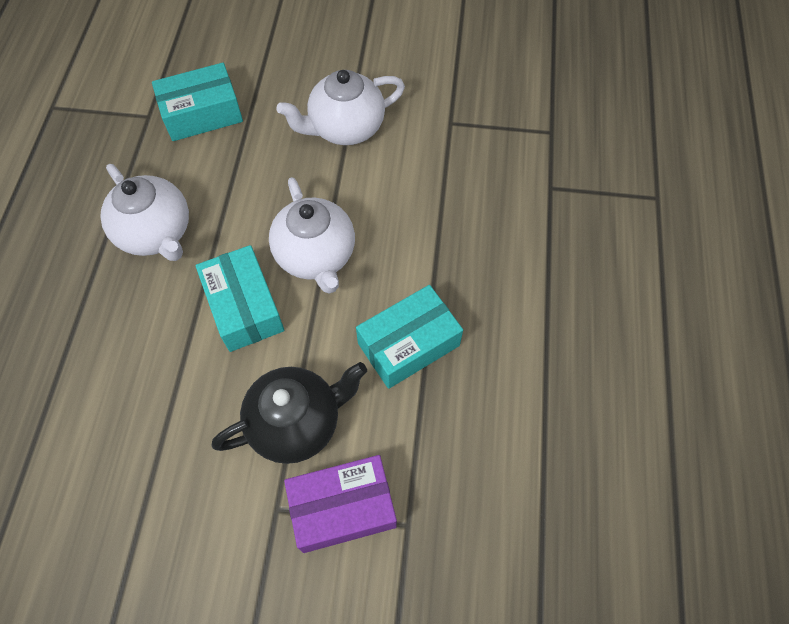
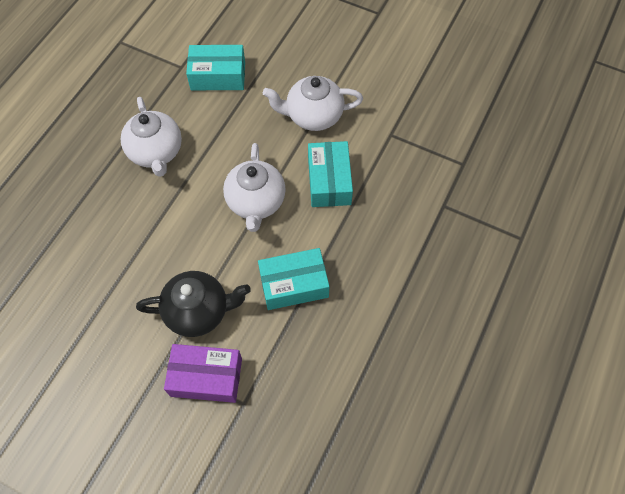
camera: 20 degrees right, 0 degrees up
turquoise box [196,245,284,352] -> turquoise box moved to [308,141,353,207]

